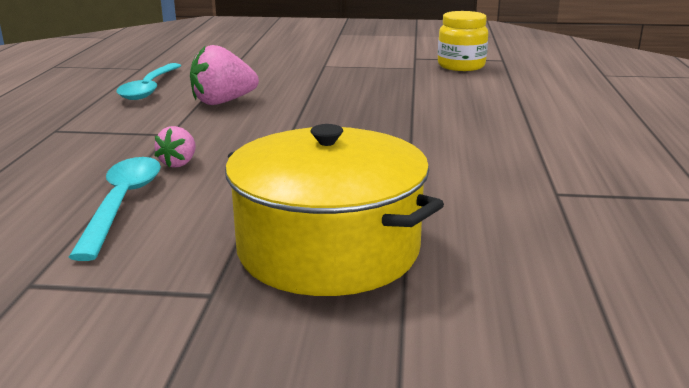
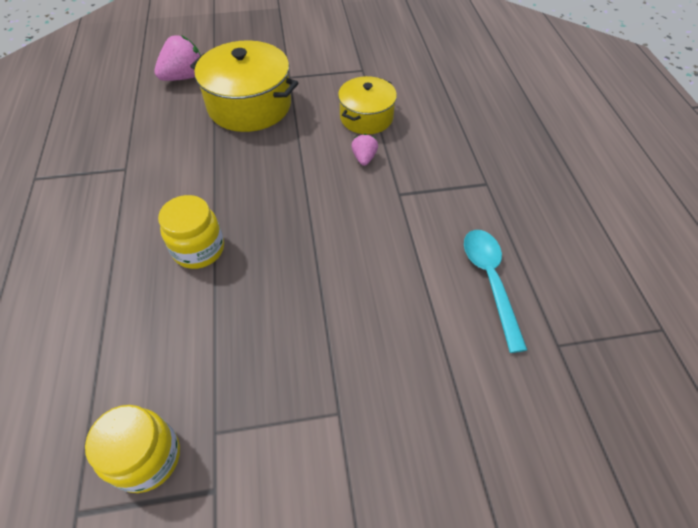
camera: 165 degrees right, 30 degrees up
turquoise spoon [69,157,161,261] -> yellow pot [338,76,397,134]
pink strawberry [190,45,259,105] -> pink strawberry moved to [154,35,201,81]
none -> yellow jar [158,195,224,269]

